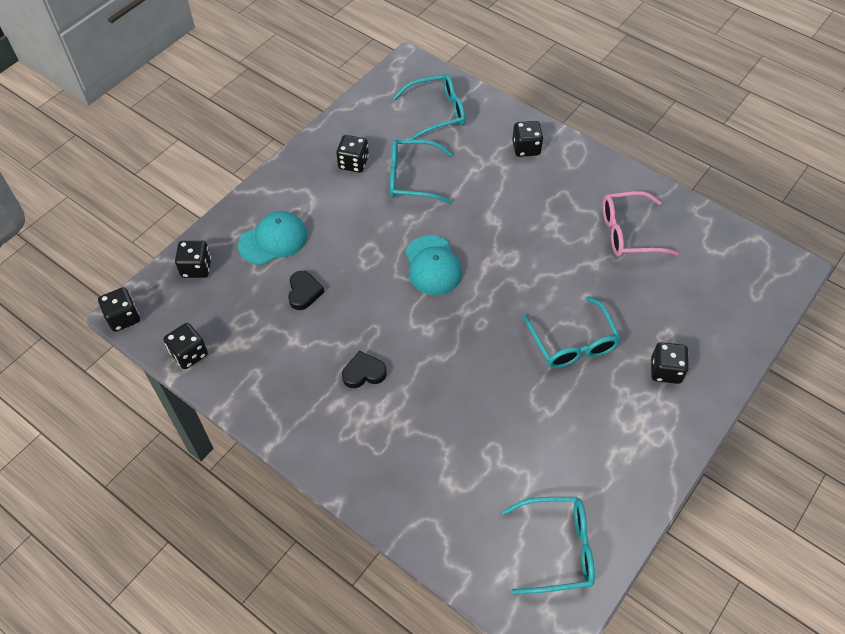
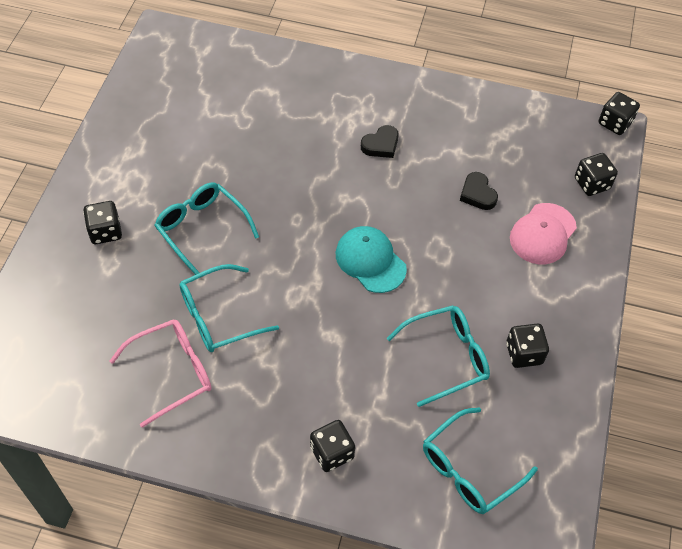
camera: 155 degrees right, 0 degrees up
black dice [164,323,208,369] -> none
turquoise cap [238,211,308,265] -> pink cap [510,203,577,264]
turquoise glasses [502,497,595,594] -> turquoise glasses moved to [179,264,279,352]

